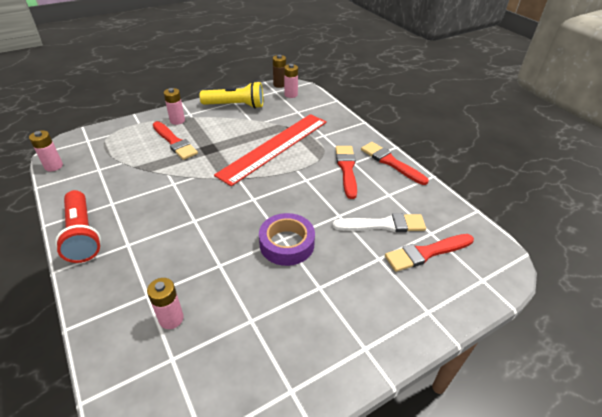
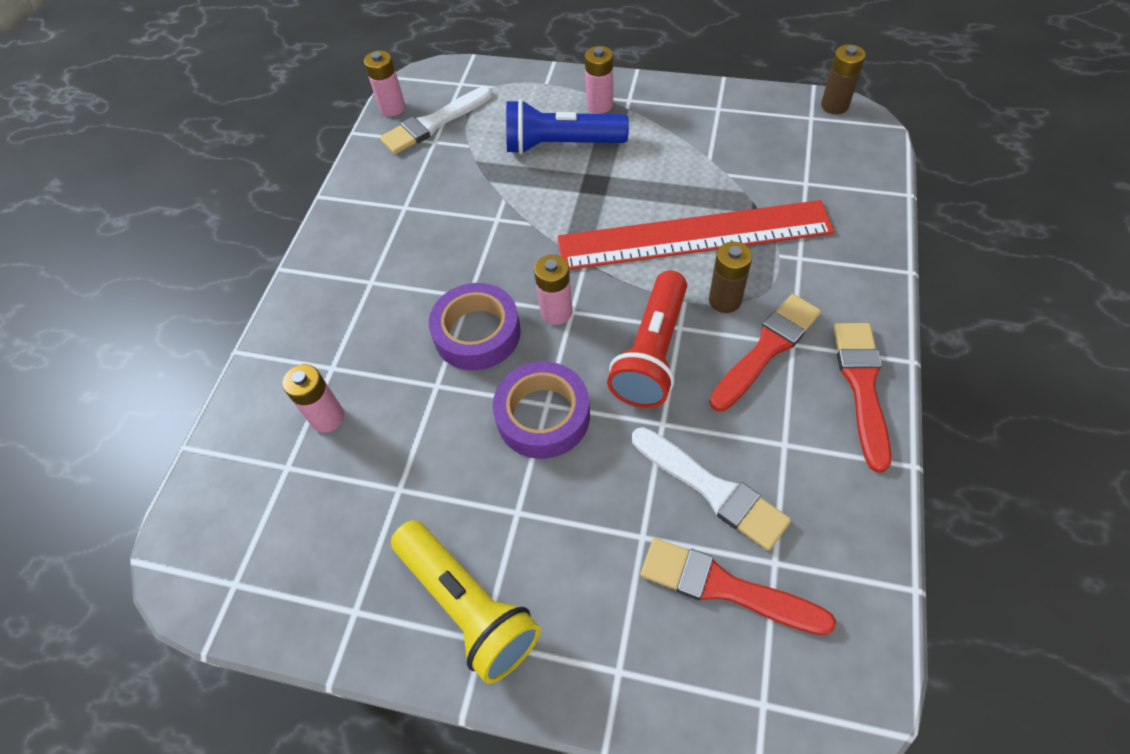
camera: 50 degrees right, 15 degrees up
red flashlight [55,190,101,263] -> red flashlight moved to [607,270,687,408]
red brush [153,121,198,160] -> blue flashlight [506,99,629,154]
yellow flashlight [200,81,263,109] -> yellow flashlight moved to [391,520,541,684]
pink battery [284,64,298,98] -> pink battery moved to [534,255,572,325]
none -> white brush [380,86,492,154]
none -> purple tape [429,283,521,370]
none -> brown battery [709,242,752,313]

